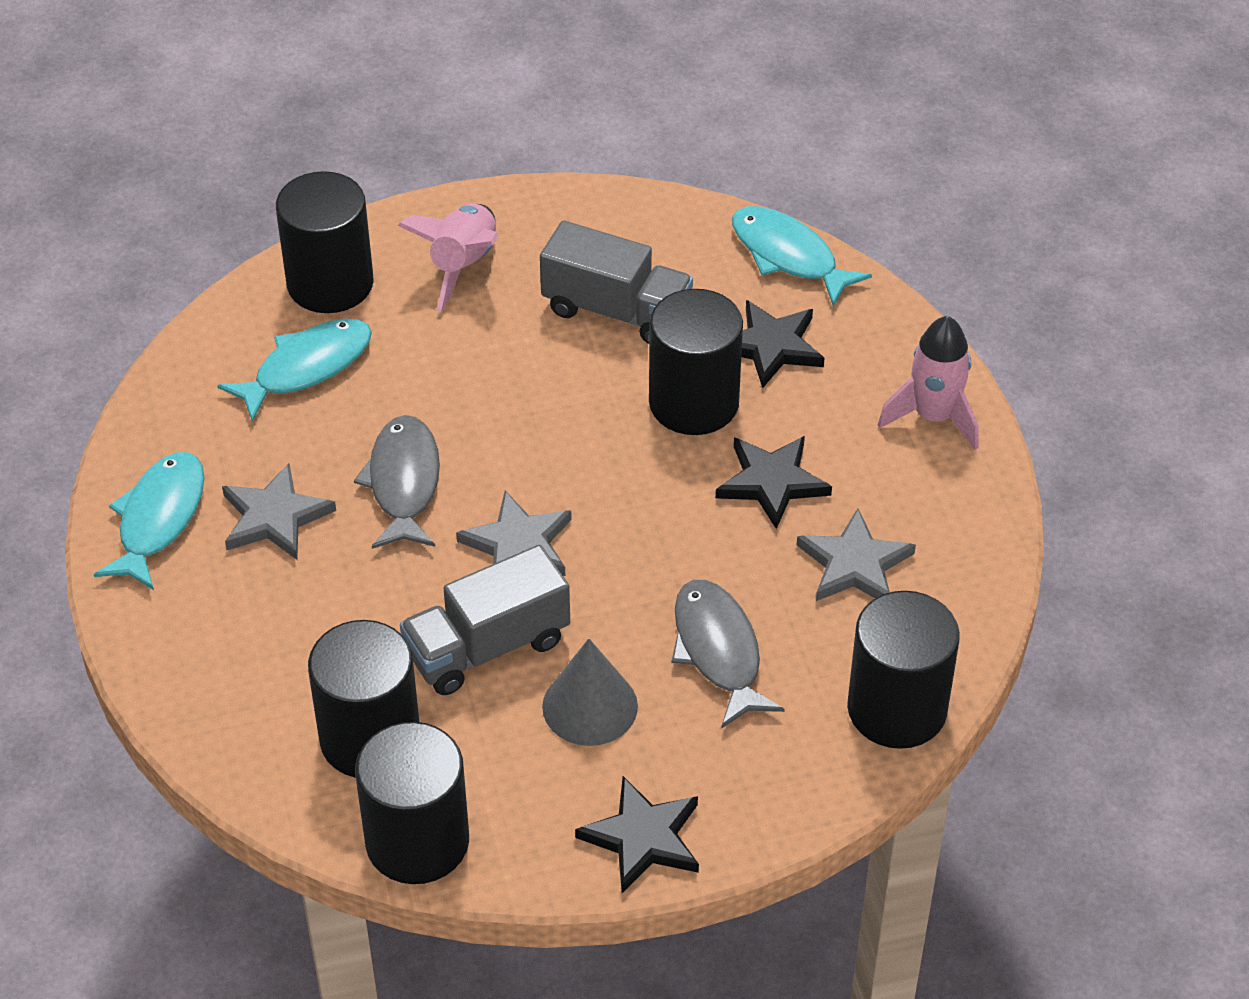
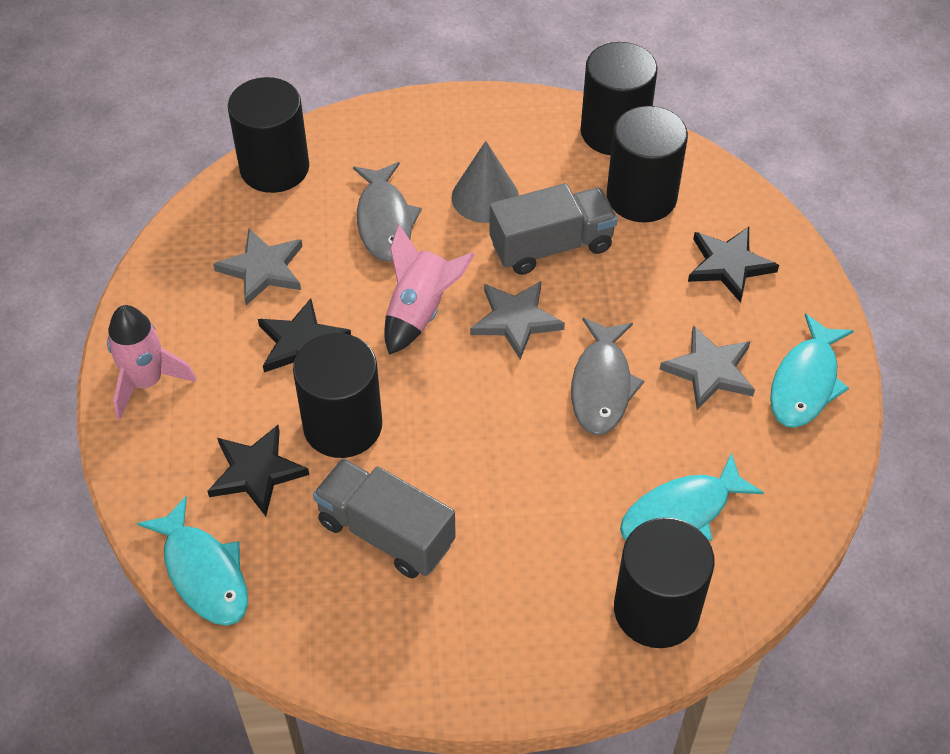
camera: 170 degrees left, 5 degrees up
pink rocket [398,204,498,311] -> pink rocket moved to [384,224,475,355]
black star [575,776,699,893] -> black star moved to [688,227,779,303]

